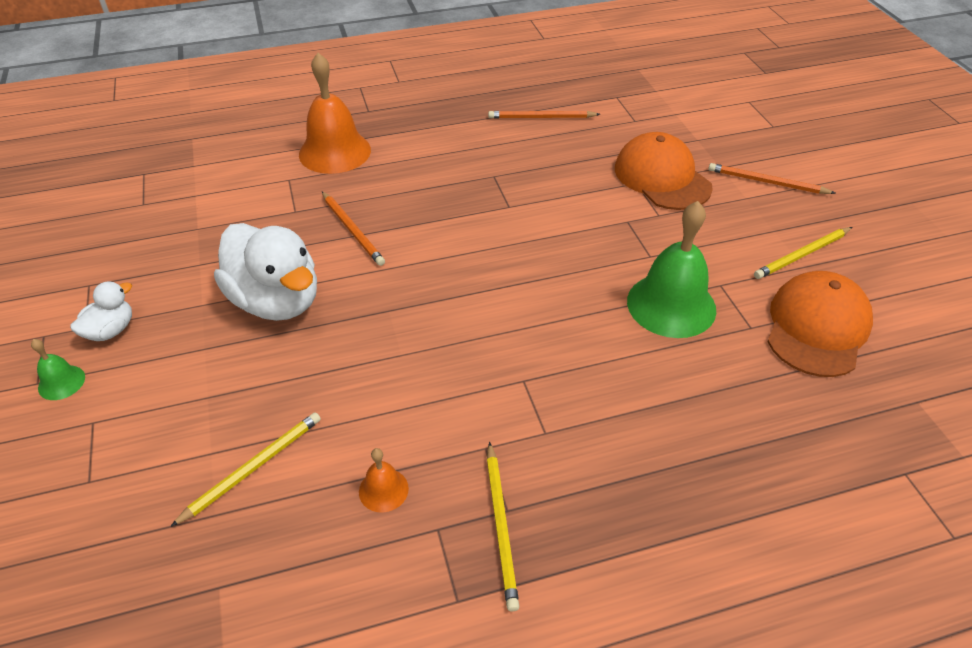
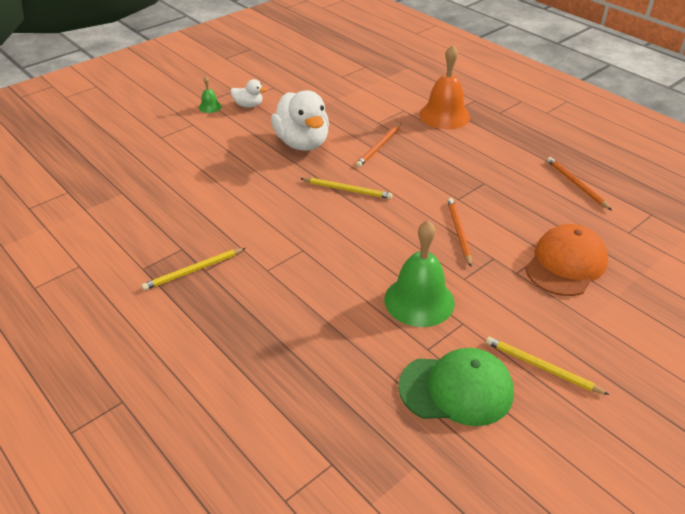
camera: 65 degrees right, 5 degrees down
yellow pencil [170,412,321,527] -> yellow pencil moved to [300,178,392,199]
white duck [214,223,317,321] -> white duck turned 45 degrees counterclockwise [271,90,329,151]
orange bell [359,448,409,512] -> none
orange pencil [708,163,836,194] -> orange pencil moved to [447,198,472,267]
orange cap [767,271,873,377] -> green cap [398,348,514,426]

